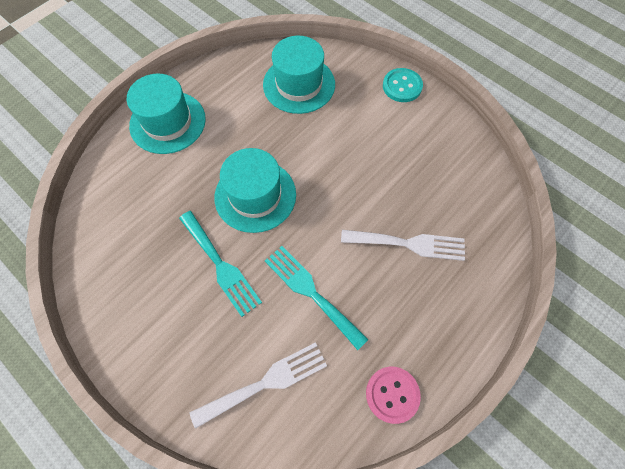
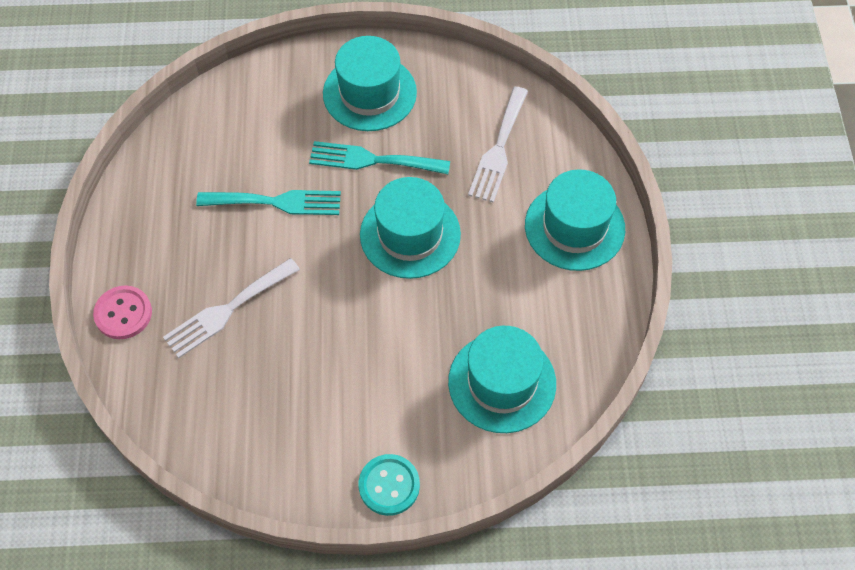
camera: 135 degrees right, 5 degrees down
white fork [190,342,327,429] -> white fork moved to [468,87,528,203]
pink button [366,367,421,424] -> pink button moved to [93,285,152,339]
none -> turquoise hat [323,36,417,131]

